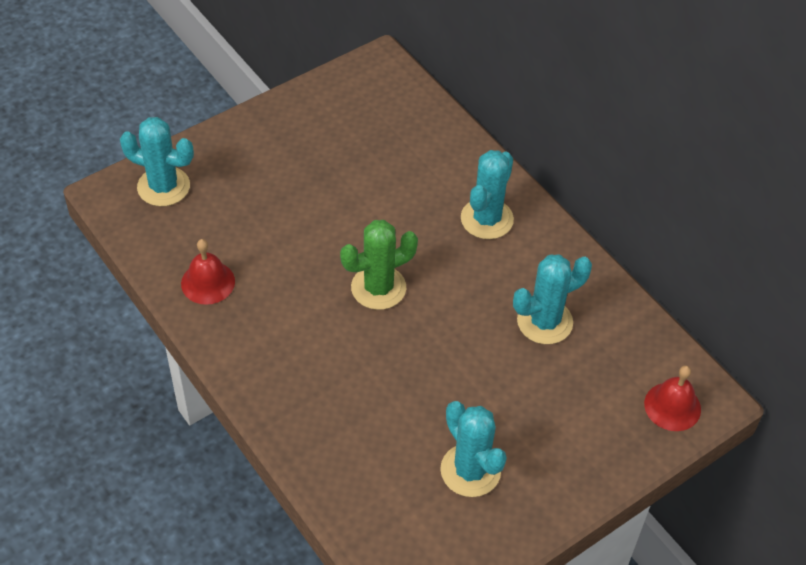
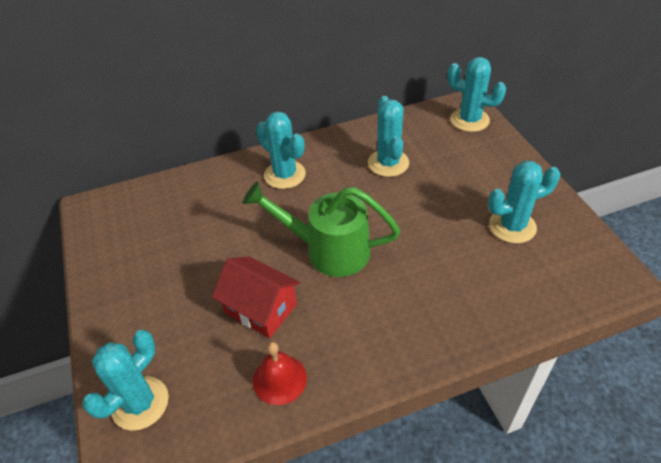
camera: 70 degrees left, 5 degrees down
green cactus [340,220,418,310] -> green watering can [243,181,400,277]
red bell [644,366,701,431] -> turquoise cactus [447,57,506,132]
none -> red house [212,257,300,338]

